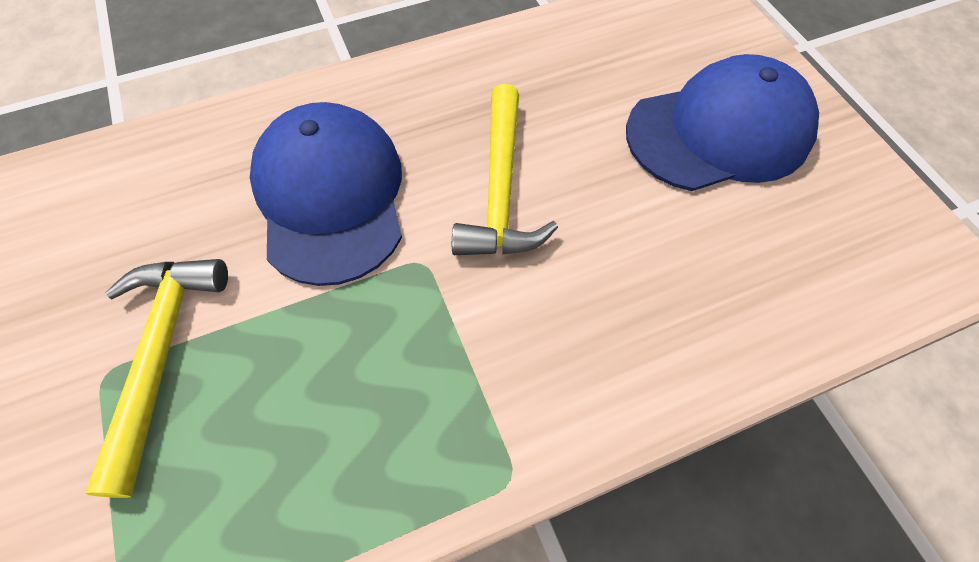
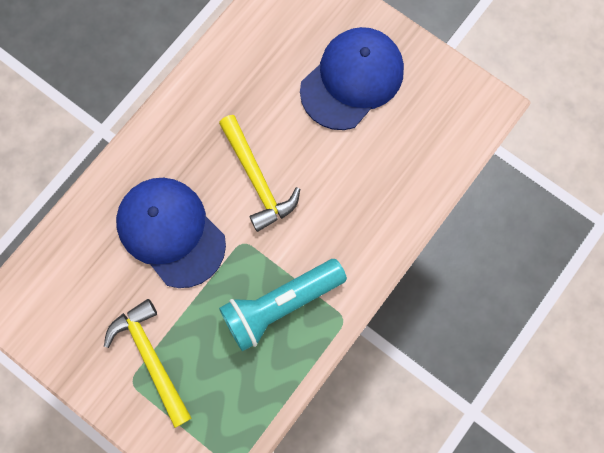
camera: 30 degrees left, 15 degrees up
none -> turquoise flashlight [219,259,347,351]

